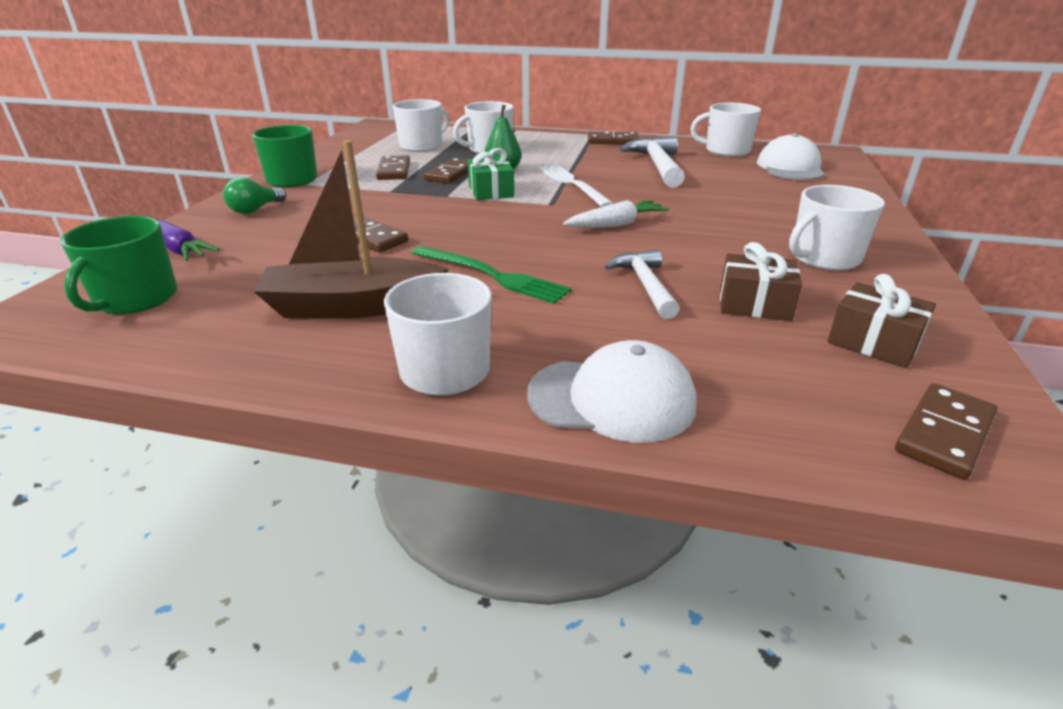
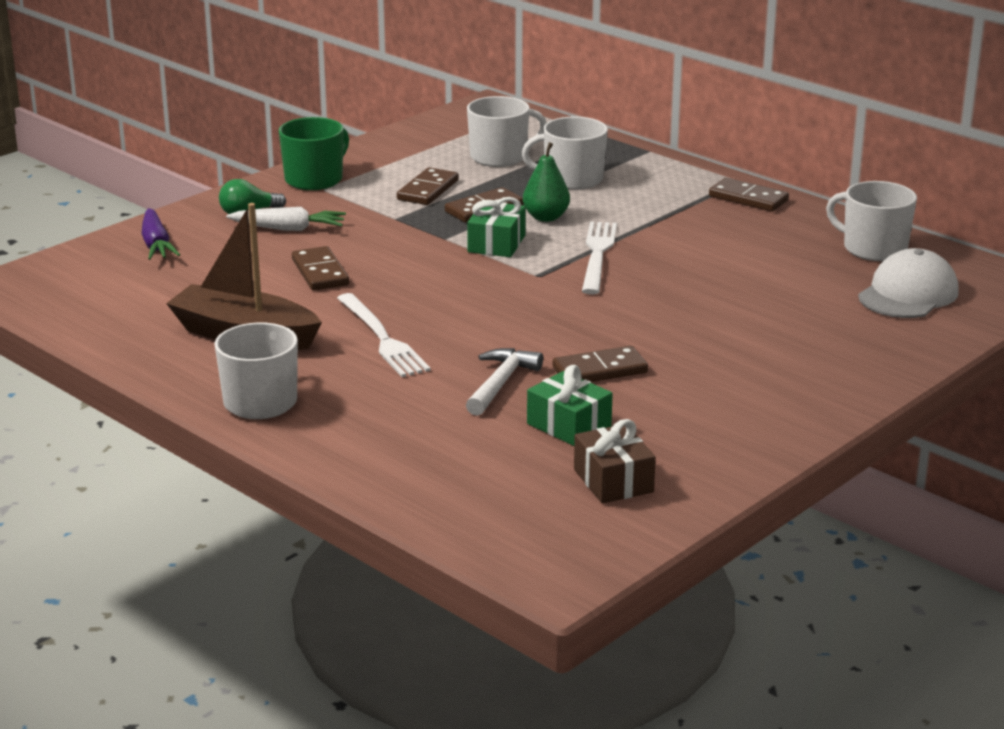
camera: 30 degrees right, 5 degrees down
green mug [60,216,177,314] -> none
green fork [412,246,572,304] -> white fork [337,293,431,377]
white cap [527,340,697,442] -> none
white carrot [563,200,669,228] -> white carrot moved to [226,207,346,231]
white hammer [619,136,685,187] -> none
brown gift [720,242,802,321] -> green gift [527,365,613,446]
white mug [789,185,885,271] -> none
brown domino [895,383,998,479] -> brown domino moved to [553,346,648,382]

